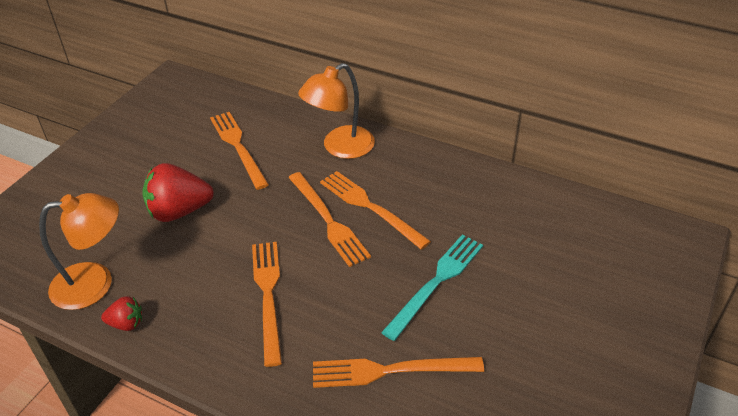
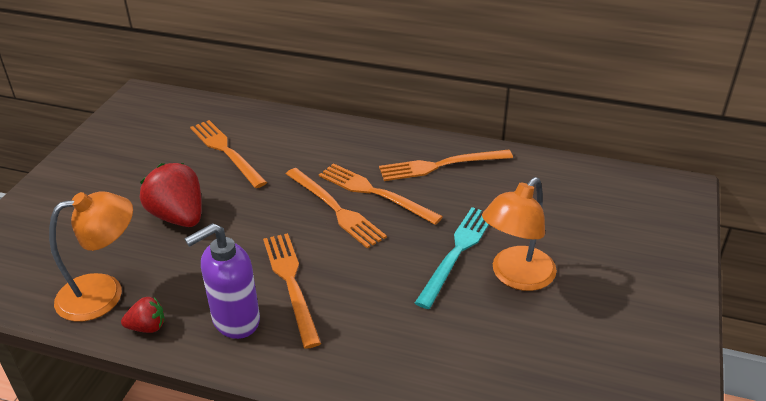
camera: 10 degrees left, 5 degrees down
red strawberry [142,163,214,222] -> red strawberry turned 75 degrees clockwise [140,163,202,227]
orange lamp [298,63,375,159] -> orange lamp moved to [482,177,557,291]
orange fork [313,357,484,388] -> orange fork moved to [379,150,513,181]
none -> purple soap dispenser [185,223,260,339]

